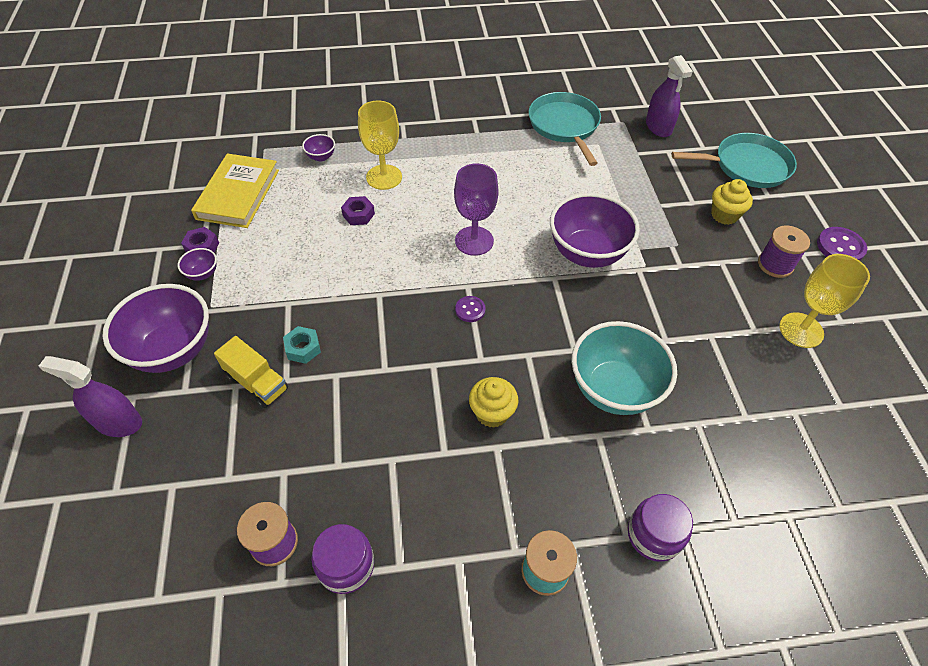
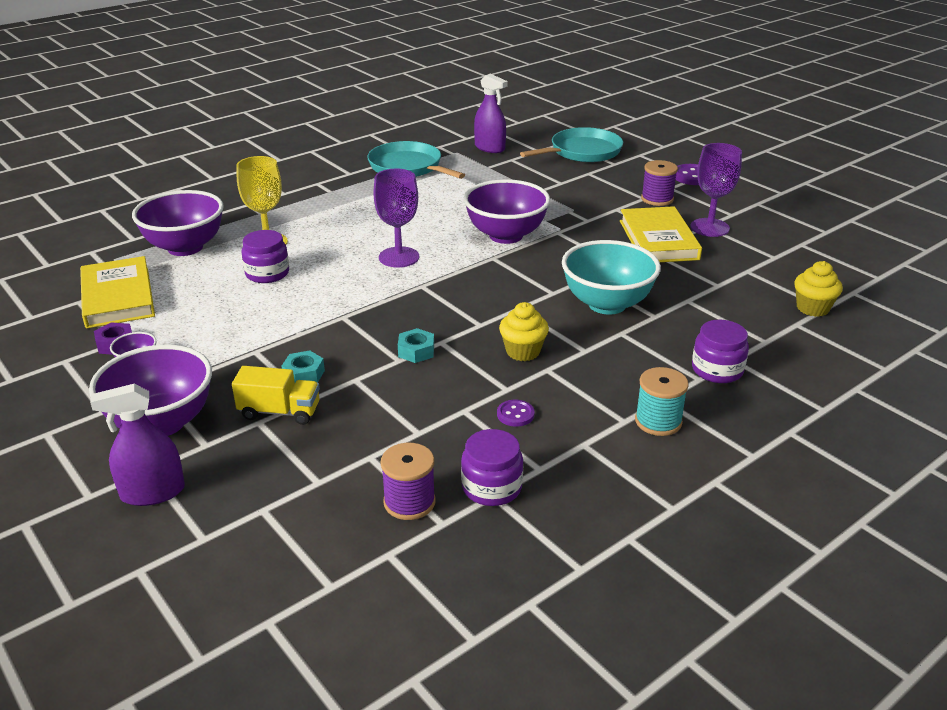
camera: 30 degrees left, 20 degrees down
purple bowl [302,134,335,161] -> purple bowl [132,190,224,256], size x2.37
purple nut [341,196,375,225] -> purple jar [241,230,289,283]
purple button [455,296,486,322] -> purple button moved to [497,400,535,427]
yellow cupcake [711,179,753,225] -> yellow cupcake moved to [794,261,843,317]
yellow goblet [779,254,870,348] -> purple goblet [690,143,742,237]
none -> turquoise nut [398,328,434,363]
none -> yellow book [620,206,702,262]

